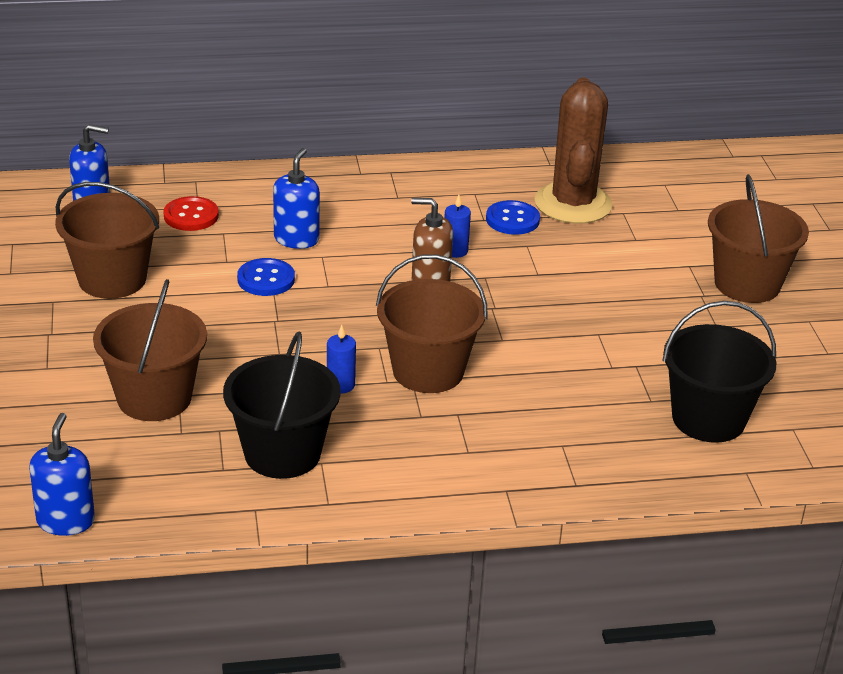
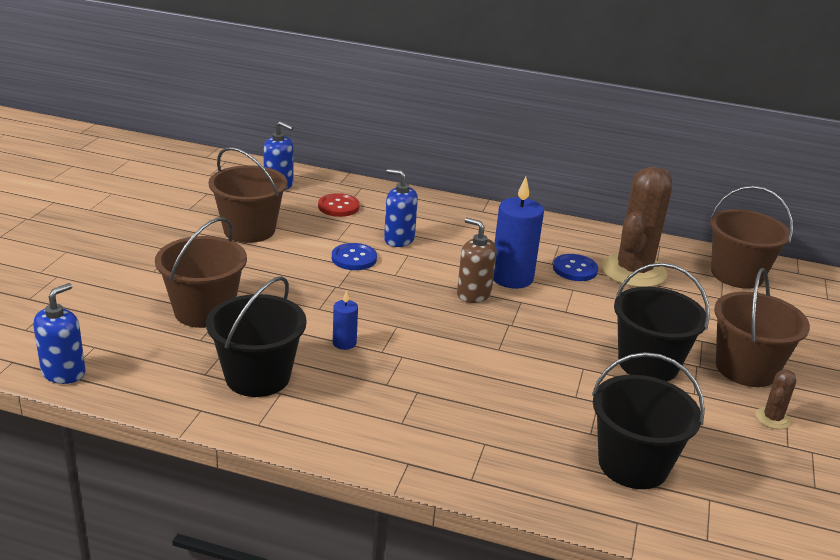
camera: 25 degrees right, 5 degrees down
blue soap dispenser [273,148,320,249] -> blue soap dispenser turned 105 degrees counterclockwise [384,169,418,247]
brown bucket [376,254,488,393] -> brown bucket moved to [710,186,793,289]
blue candle [444,195,471,258] -> blue candle [493,177,544,289], size x2.04
none -> black bucket [614,263,710,381]
none -> brown cactus [755,369,796,429]

